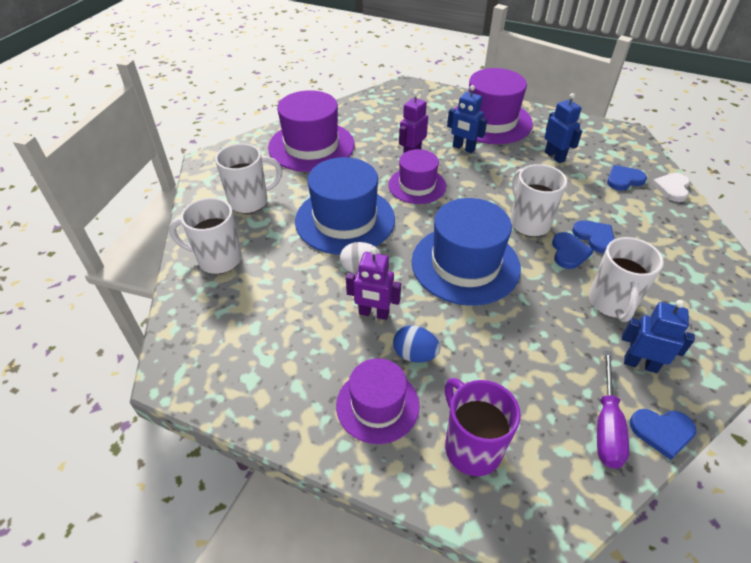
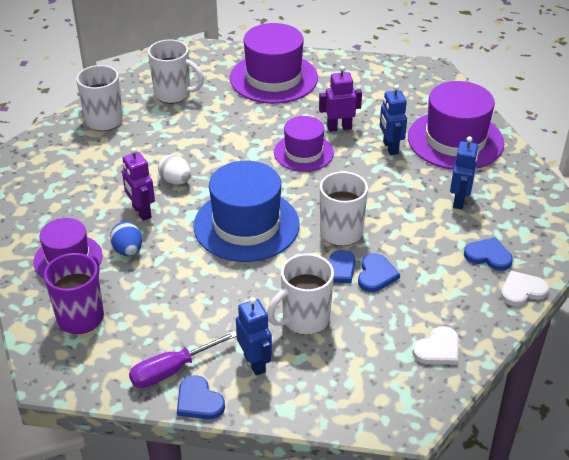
camera: 45 degrees right, 5 degrees down
blue hat [295,157,395,255] -> none
none -> white heart [412,326,459,365]

